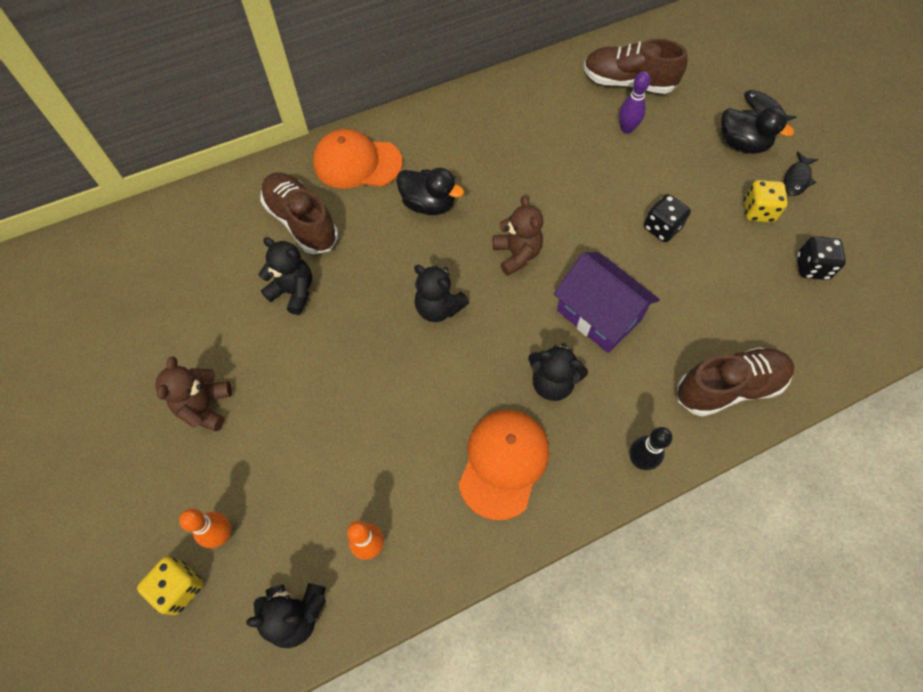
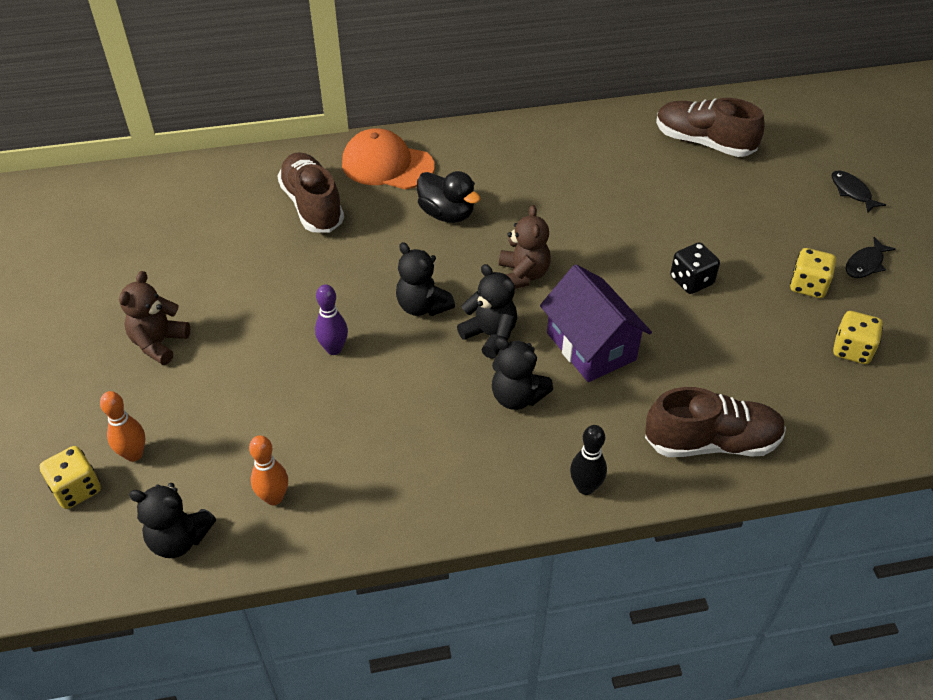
camera: 15 degrees right, 15 degrees down
black teddy bear [259,237,312,315] -> black teddy bear moved to [457,264,517,359]
orange cap [458,410,549,520] -> none
purple bowling pin [619,71,650,134] -> purple bowling pin moved to [315,284,348,355]
black duck [721,107,794,154] -> none
black dice [797,236,846,280] -> yellow dice [833,311,883,364]

